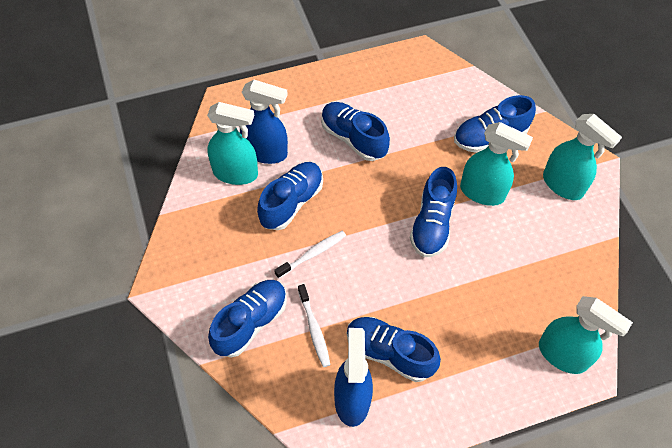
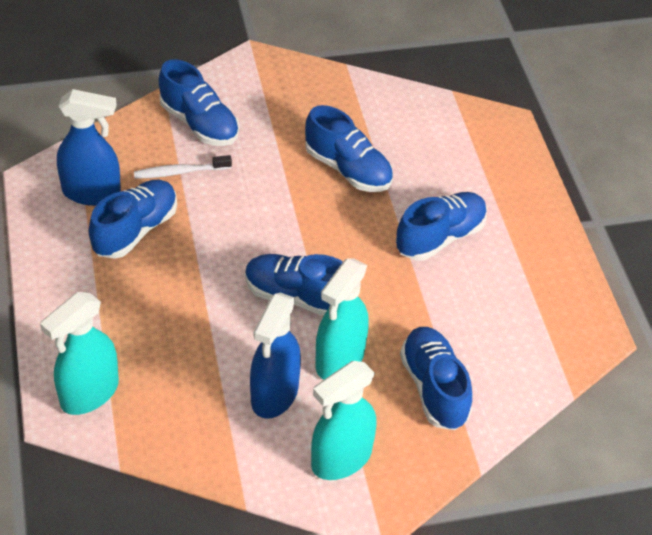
camera: 95 degrees right, 10 degrees down
turquoise spray bottle [207,102,258,185] -> none
blue spray bottle [240,80,288,164] -> blue spray bottle moved to [250,293,301,419]
white toothbrush [274,231,346,279] -> none

